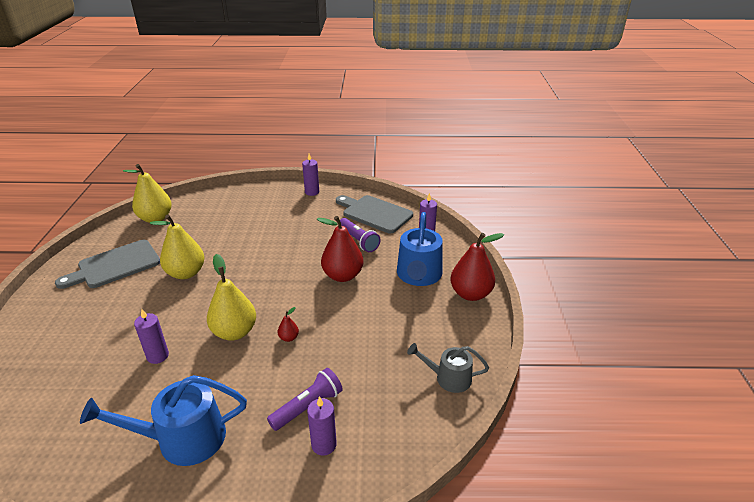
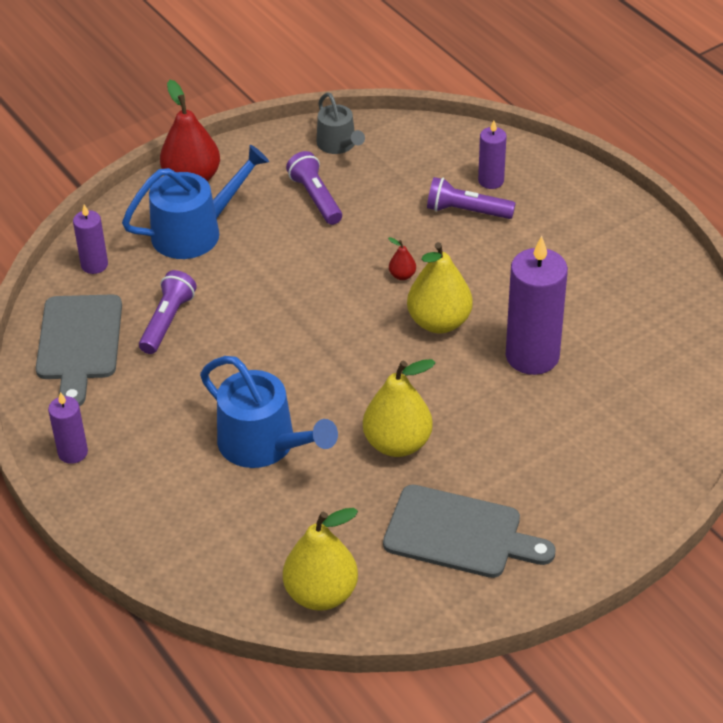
camera: 125 degrees left, 10 degrees up
blue watering can [80,375,247,466] -> blue watering can moved to [200,356,338,468]
purple candle [134,309,169,364] -> purple candle [506,236,568,375], size x1.89
red pear [317,216,363,282] -> none
none -> purple flashlight [286,151,342,225]

